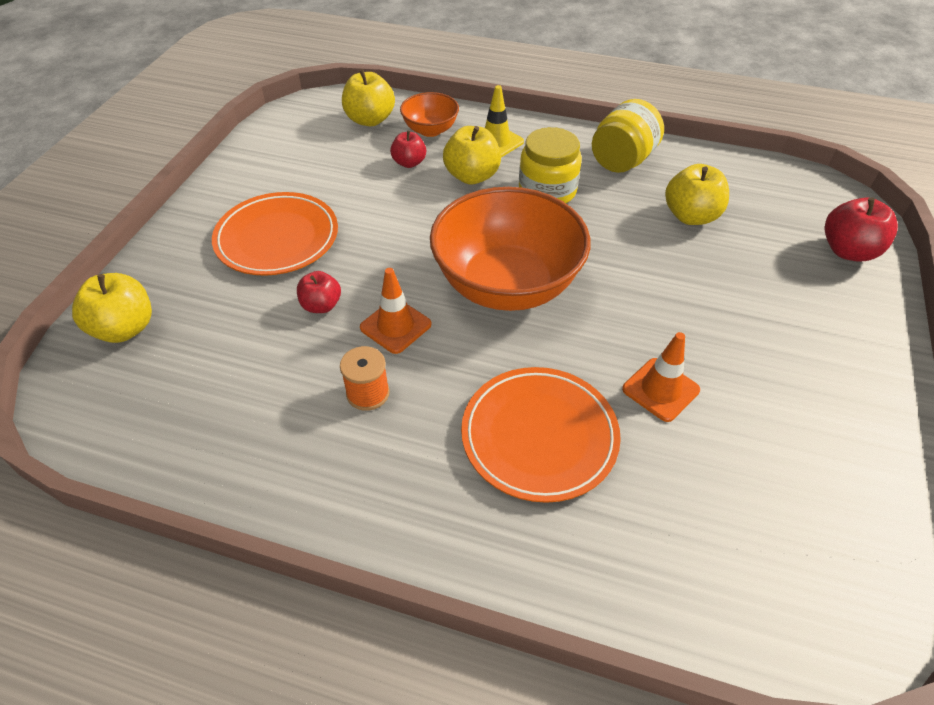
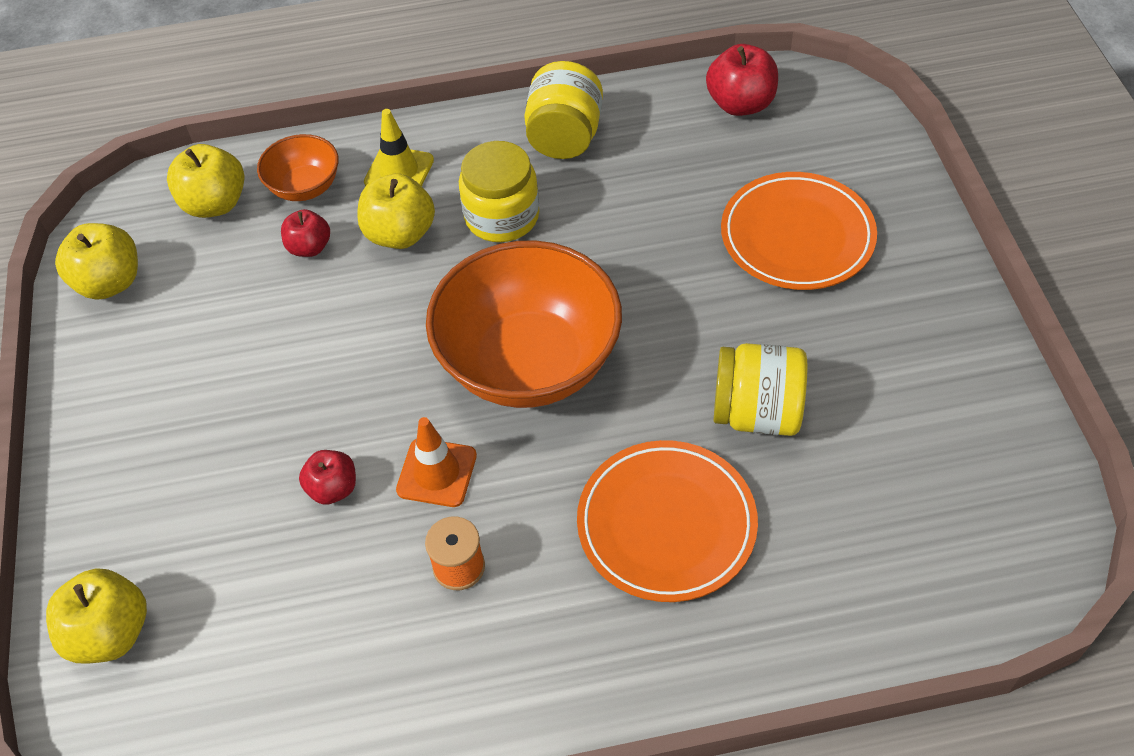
camera: 25 degrees left, 5 degrees up
orange plate [212,192,338,276] -> orange plate moved to [721,172,877,290]
orange traffic cone [622,332,700,422] -> yellow jar [714,343,807,436]
yellow apple [665,164,729,225] -> yellow apple moved to [55,223,138,300]
red apple [825,197,898,262] -> red apple moved to [706,44,778,116]

